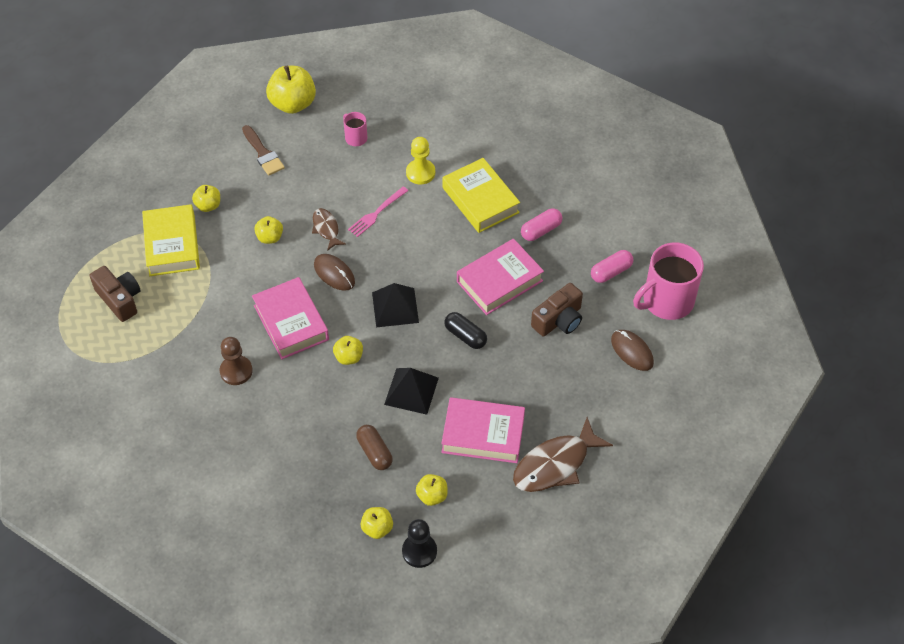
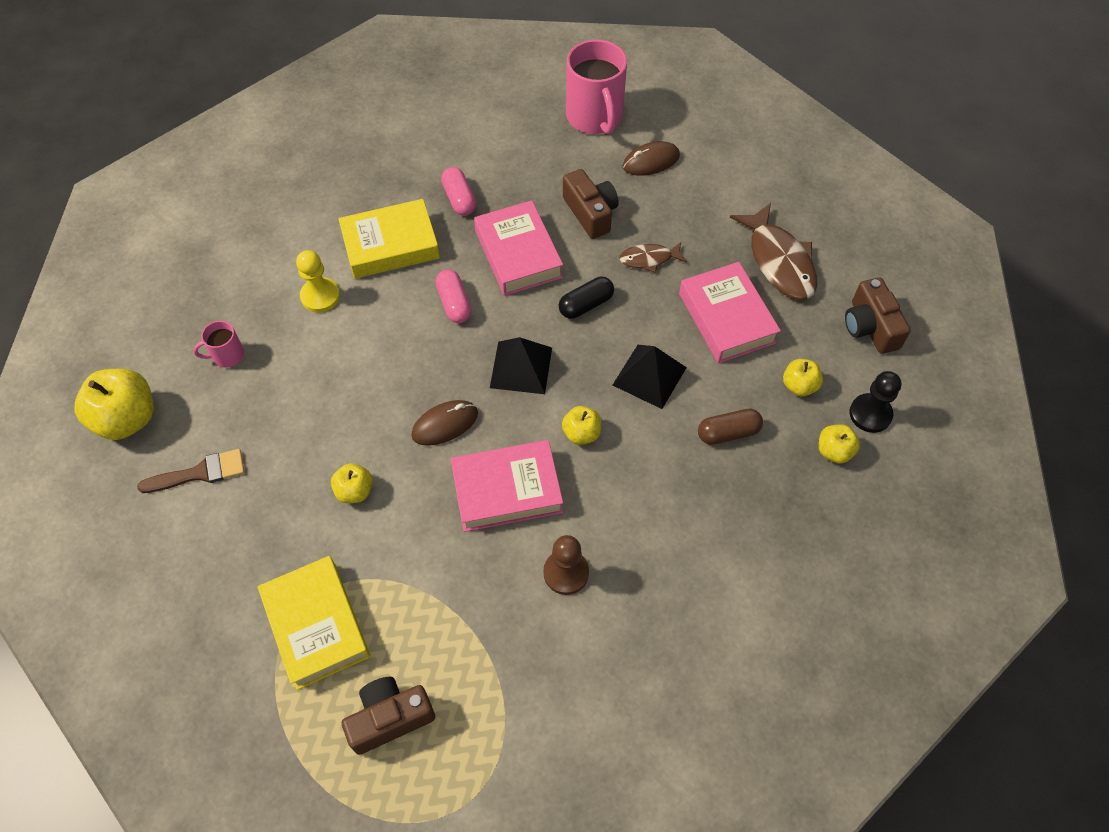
camera: 75 degrees left, 5 degrees up
yellow book [142,204,200,276] -> yellow book turned 60 degrees clockwise [257,556,370,690]
yellow apple [192,185,220,212] -> none
brown fish [312,208,346,251] -> brown fish moved to [619,242,687,273]
pink fork [348,186,409,237] -> none
pink book [441,397,525,463] -> pink book turned 45 degrees counterclockwise [679,262,781,363]
pink capsule [591,250,633,283] -> pink capsule moved to [435,269,472,323]
none -> brown camera [845,277,911,354]

